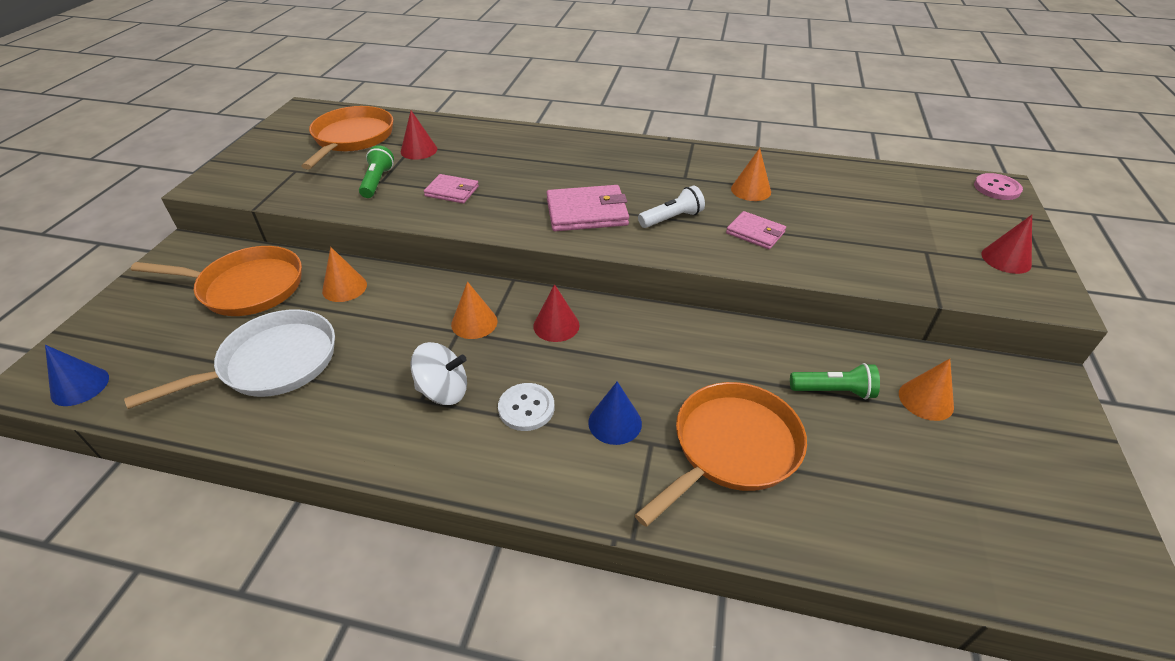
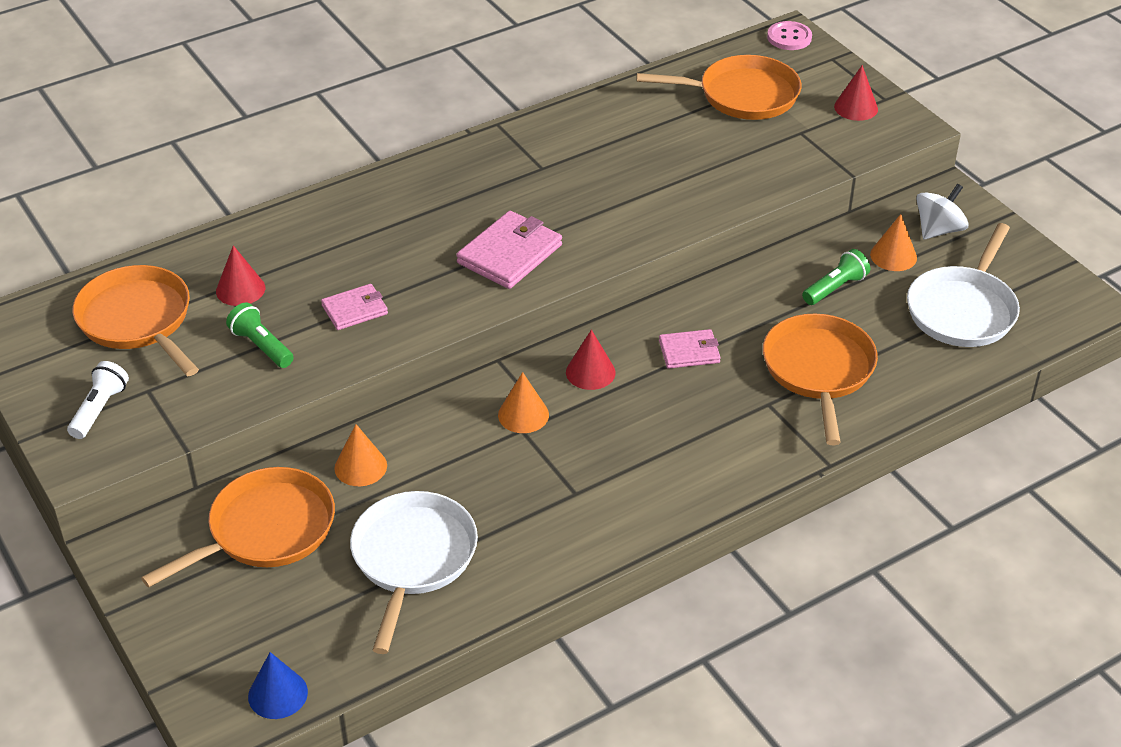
camera: 45 degrees left, 0 degrees up
white spinning top [410,342,467,405] -> white spinning top moved to [916,184,969,239]
white button [498,383,555,431] -> none
blue cone [588,382,642,445] -> none
white flashlight [638,186,705,228] -> white flashlight moved to [67,361,129,439]
pink wallet [726,211,786,249] -> pink wallet moved to [659,329,721,369]
orange cone [731,148,771,201] -> none
none -> orange pan [636,55,801,120]
none -> white pan [907,223,1020,347]

